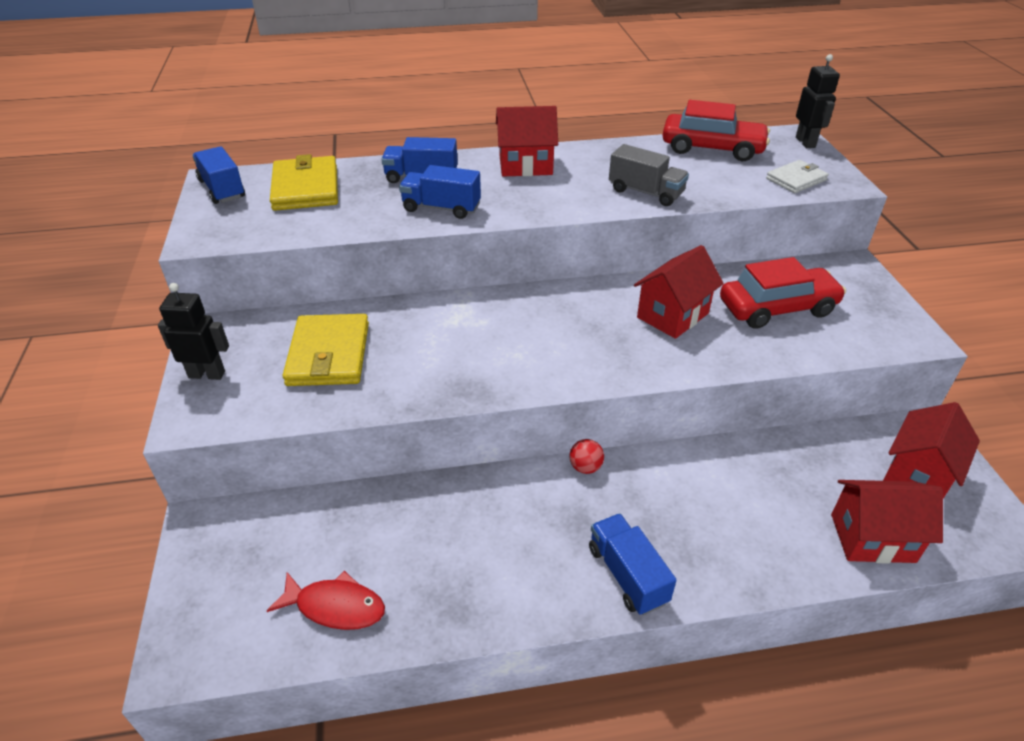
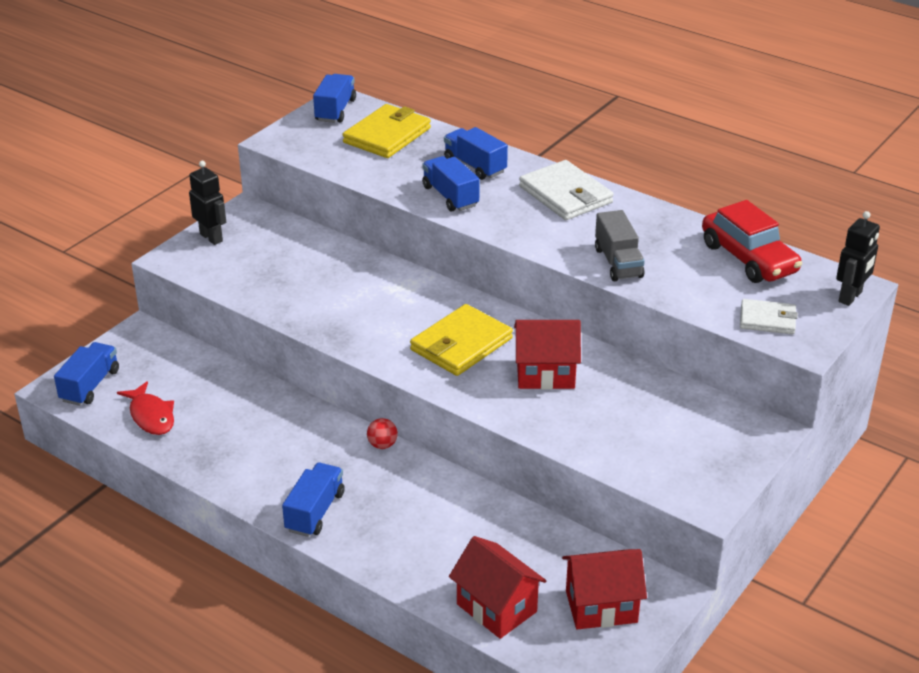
camera: 45 degrees right, 5 degrees down
yellow wallet [283,314,369,386] -> yellow wallet moved to [410,304,513,376]
red house [496,106,558,177] -> white wallet [519,160,614,220]
red car [720,257,846,329] -> none
none -> blue truck [54,342,119,406]

